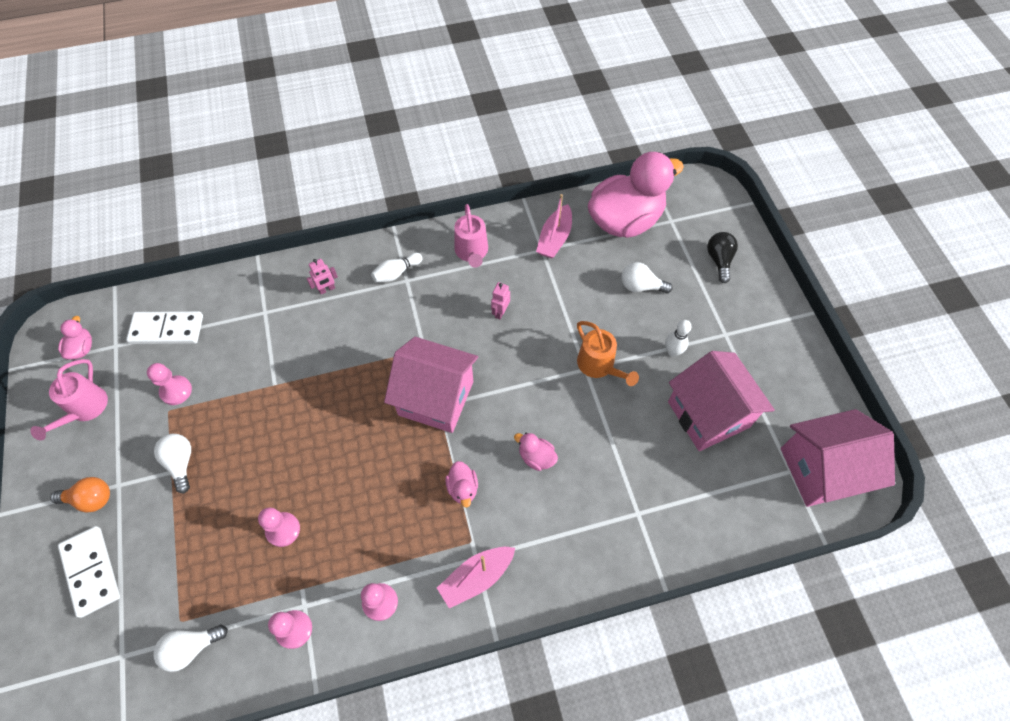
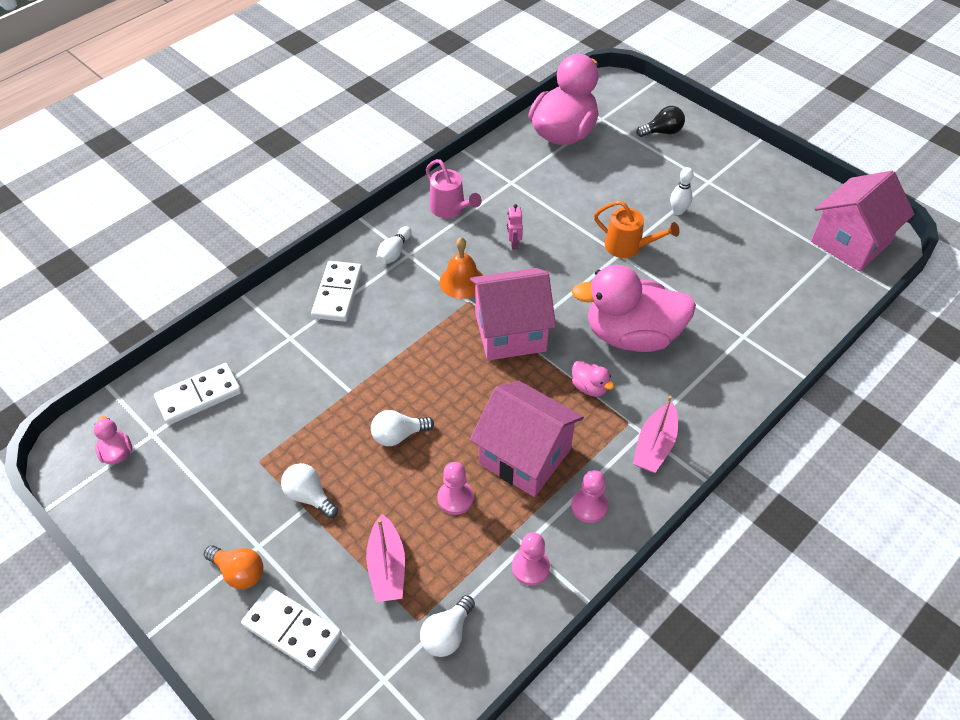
camera: 30 degrees left, 10 degrees down
pink watering can [30,359,108,440] -> none
orange light bulb [50,477,110,513] -> orange light bulb turned 60 degrees clockwise [204,545,263,589]
pink pawn [147,363,192,405] -> none
pink robot [307,259,338,295] -> white domino [311,261,362,322]
pink duck [514,433,558,471] -> pink duck [571,265,696,352], size x2.50
pink boat [536,194,572,259] -> pink boat moved to [366,514,405,602]
white light bulb [621,262,673,294] -> white light bulb moved to [371,410,434,446]
pink house [668,351,775,451] -> pink house moved to [470,381,584,497]
black light bulb [707,232,738,283] -> black light bulb turned 105 degrees clockwise [636,106,685,137]
none -> orange bell [439,237,483,299]

